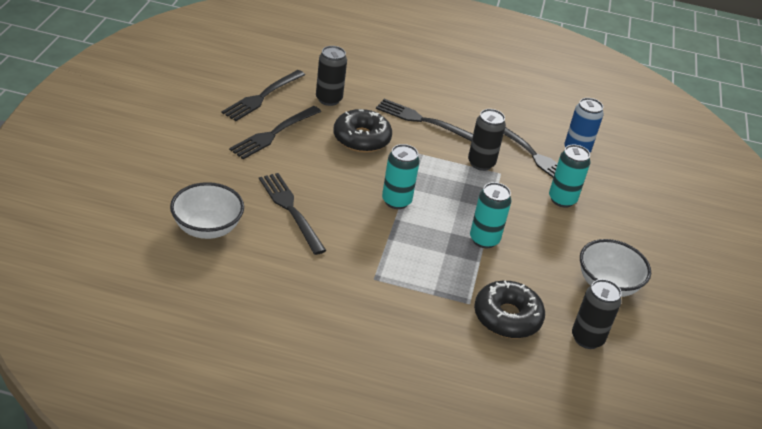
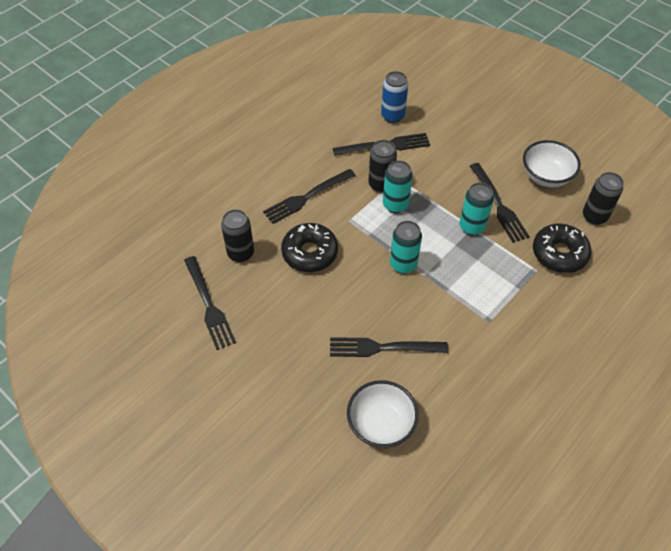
camera: 55 degrees left, 15 degrees up
black fork [229,106,321,159] -> black fork moved to [470,163,530,243]
turquoise can [549,145,590,208] -> turquoise can moved to [383,160,413,213]

